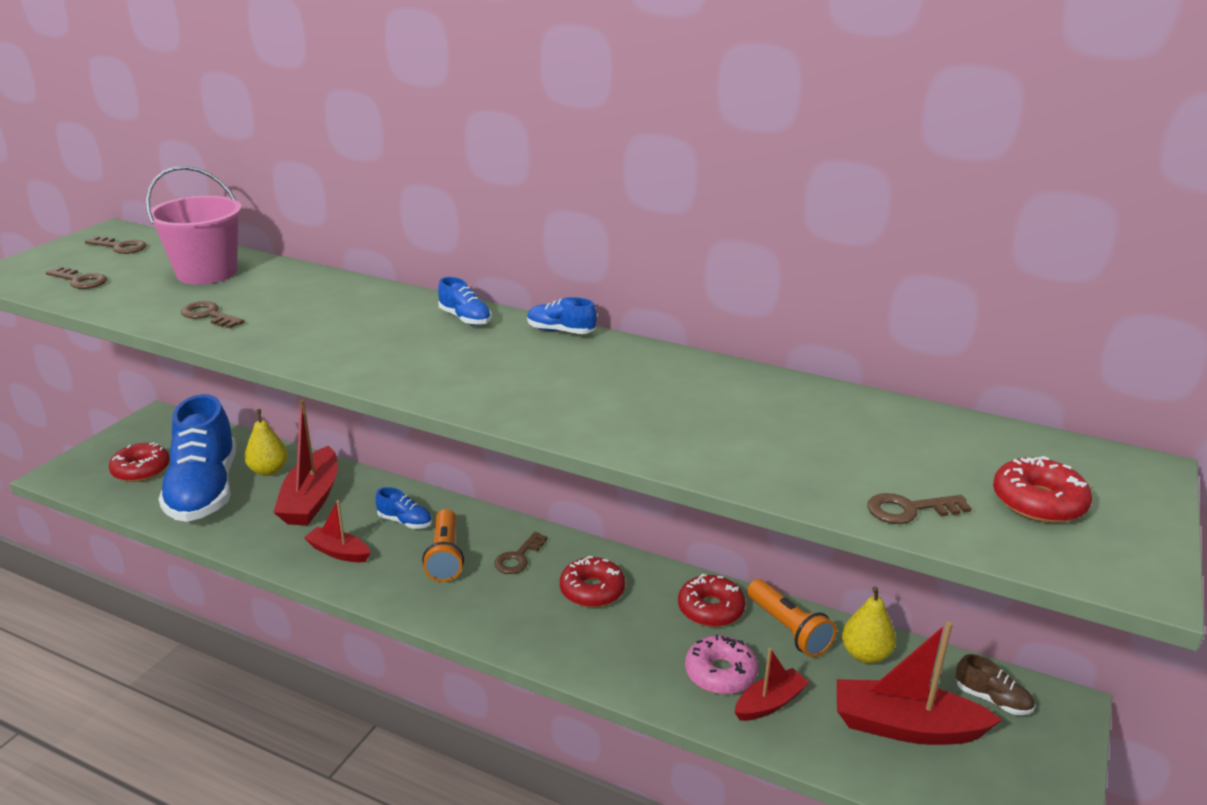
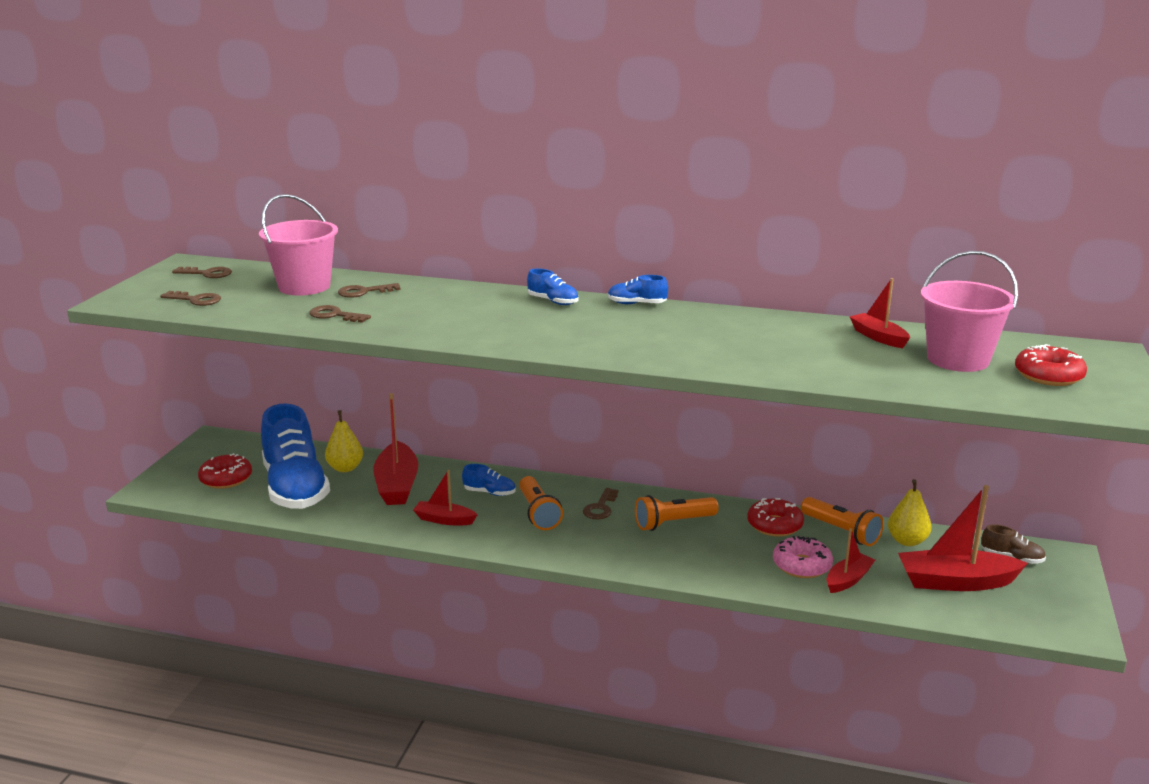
camera: 10 degrees left, 5 degrees down
red donut [560,555,625,607] -> orange flashlight [635,495,719,531]
brown key [867,493,972,524] -> brown key moved to [338,283,400,298]
none -> red boat [850,278,910,348]
none -> pink bucket [921,251,1018,372]

